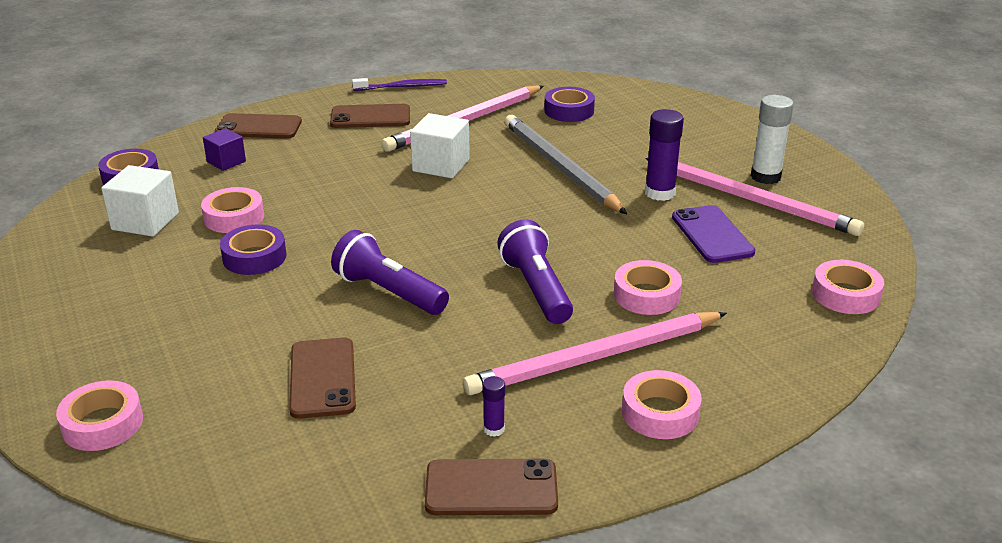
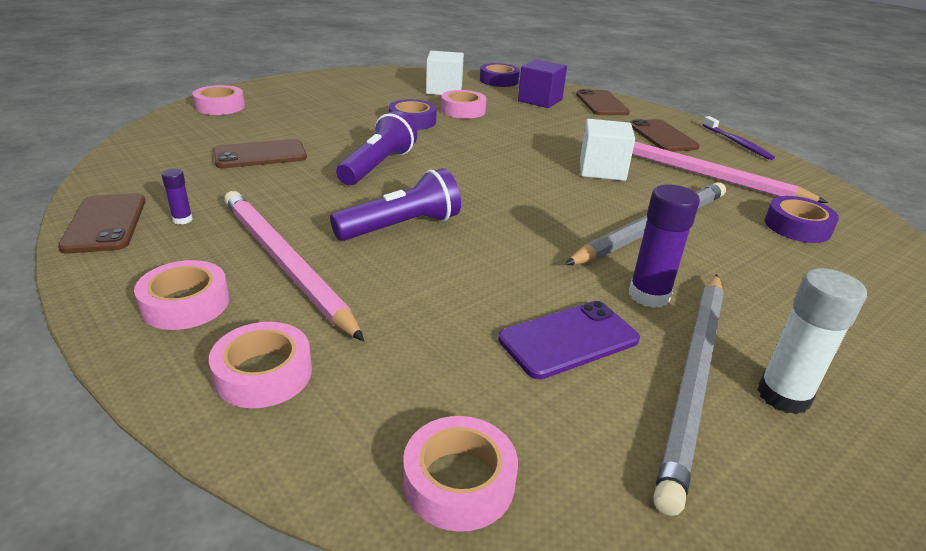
camera: 75 degrees right, 0 degrees up
purple cube [203,128,246,171] -> purple cube [518,59,567,108], size x1.57
pink tape [614,260,682,315] -> pink tape moved to [209,322,312,408]
pink pencil [645,158,864,236] -> grey pencil [654,274,724,516]

